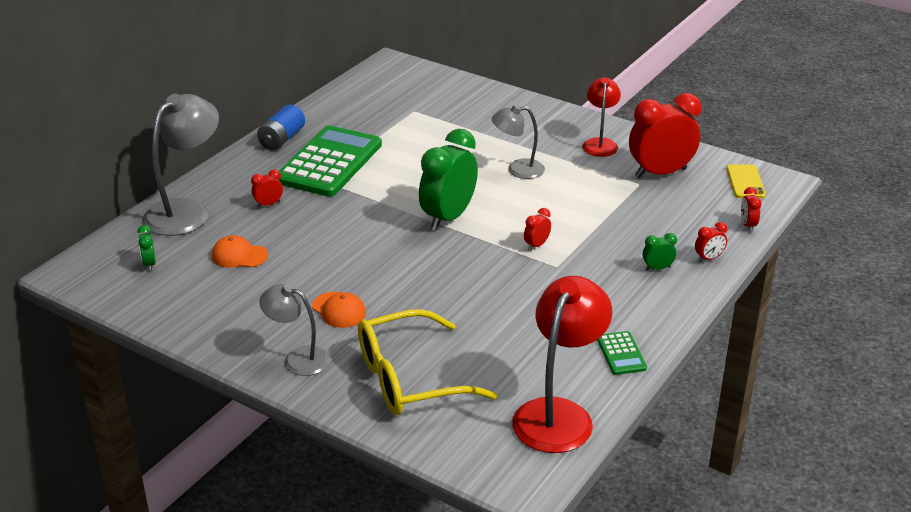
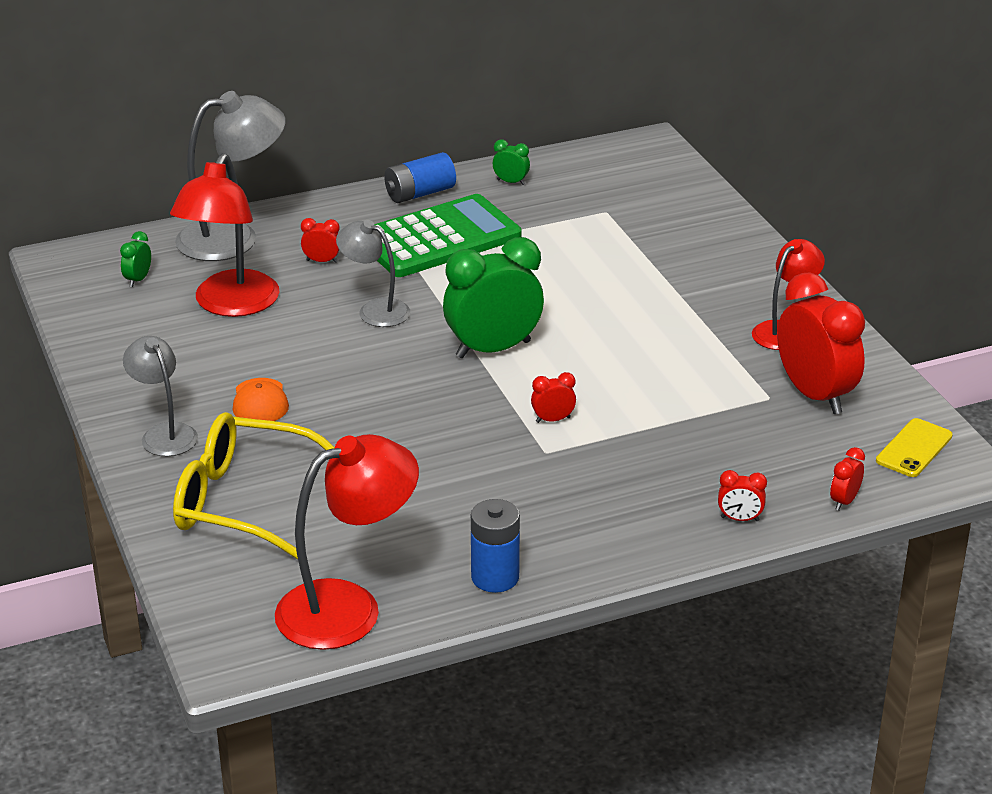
camera: 35 degrees right, 0 degrees up
orange cap [212,235,268,268] -> red lamp [170,153,280,317]
grey lamp [492,104,545,179] -> grey lamp moved to [336,220,410,327]
green calculator [597,331,647,375] -> blue battery [471,499,520,593]
red clock [629,93,701,178] -> red clock turned 45 degrees clockwise [777,273,865,414]
green clock [643,233,677,270] -> green clock moved to [493,140,530,185]

